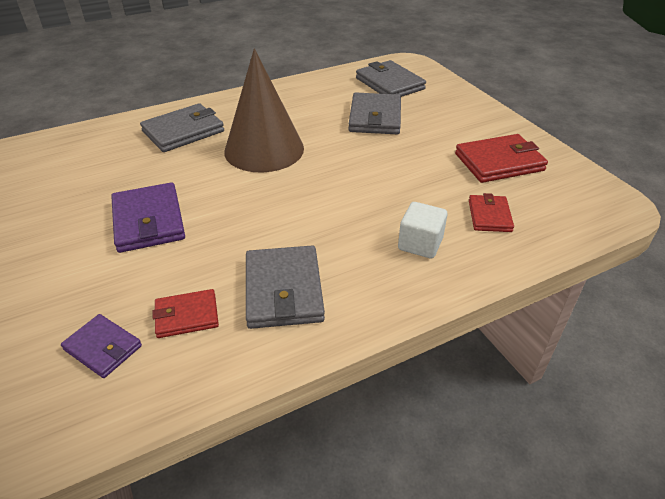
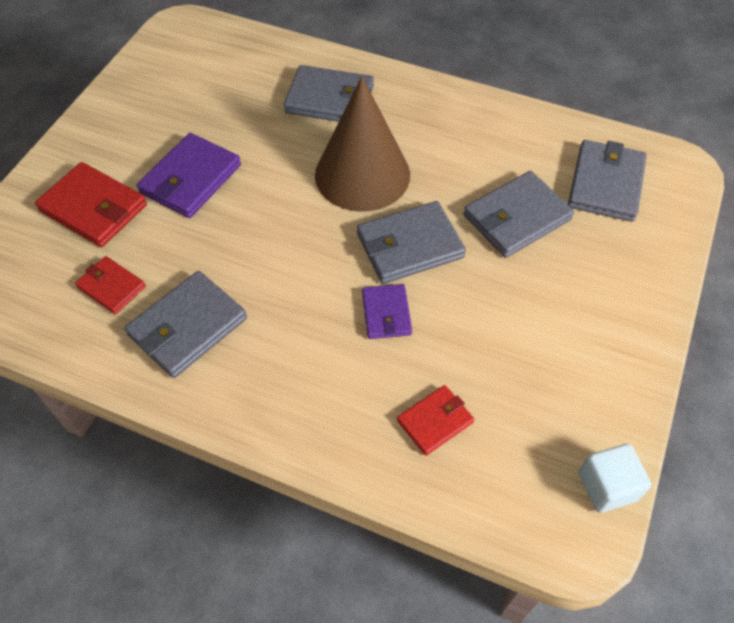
camera: 50 degrees right, 15 degrees up
purple wallet [61,314,142,378] -> purple wallet moved to [362,284,412,339]
white cube [398,202,447,258] -> white cube moved to [579,444,651,513]
red wallet [455,134,548,183] -> red wallet moved to [35,162,147,247]
none -> grey wallet [357,201,466,284]

